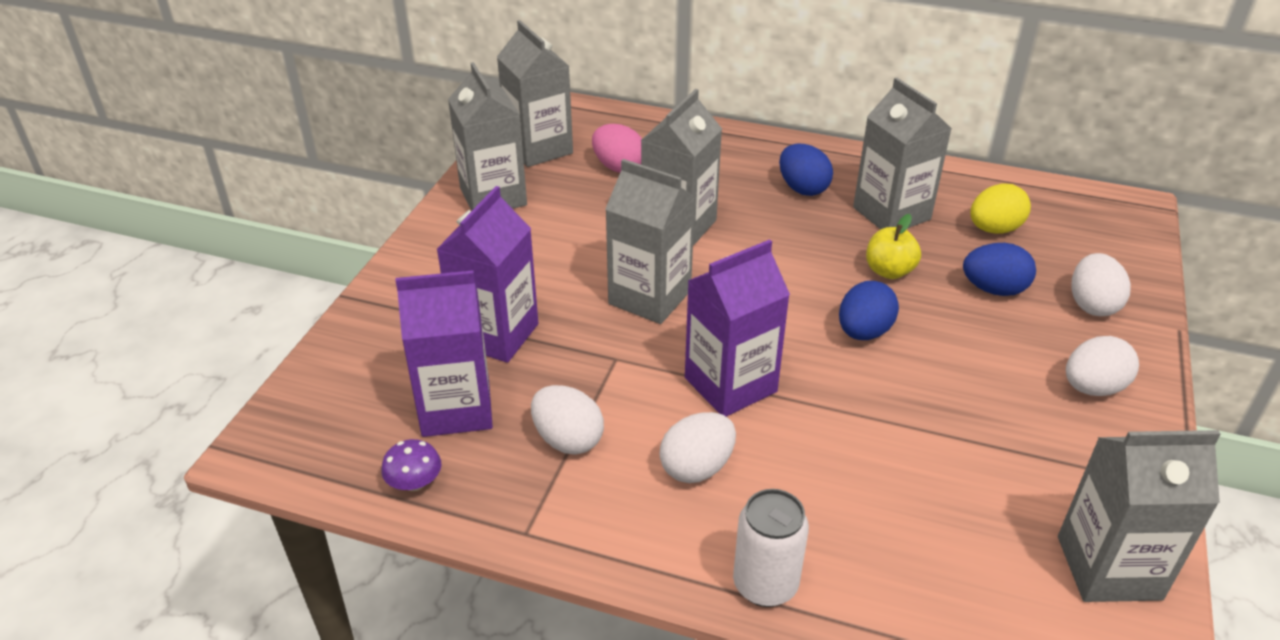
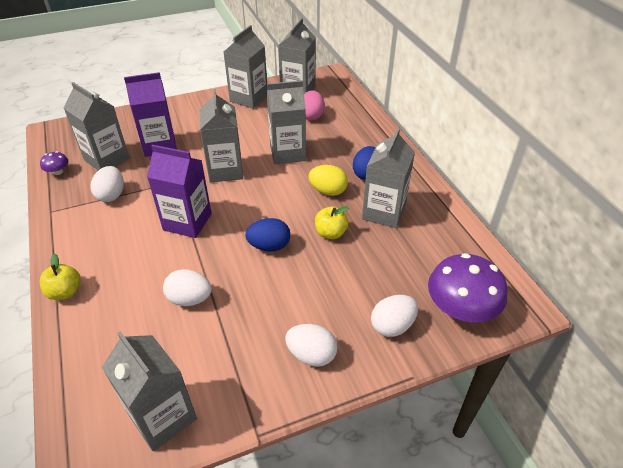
camera: 50 degrees right, 5 degrees up
purple carton [395,270,493,437] -> grey carton [64,82,129,171]
white egg [659,412,736,483] -> white egg moved to [163,269,212,306]
white can [733,489,809,607] -> yellow apple [40,253,81,300]
blue egg [963,243,1036,296] -> none
yellow egg [971,183,1031,234] -> yellow egg moved to [308,165,348,196]
none -> purple mushroom [428,253,508,322]

